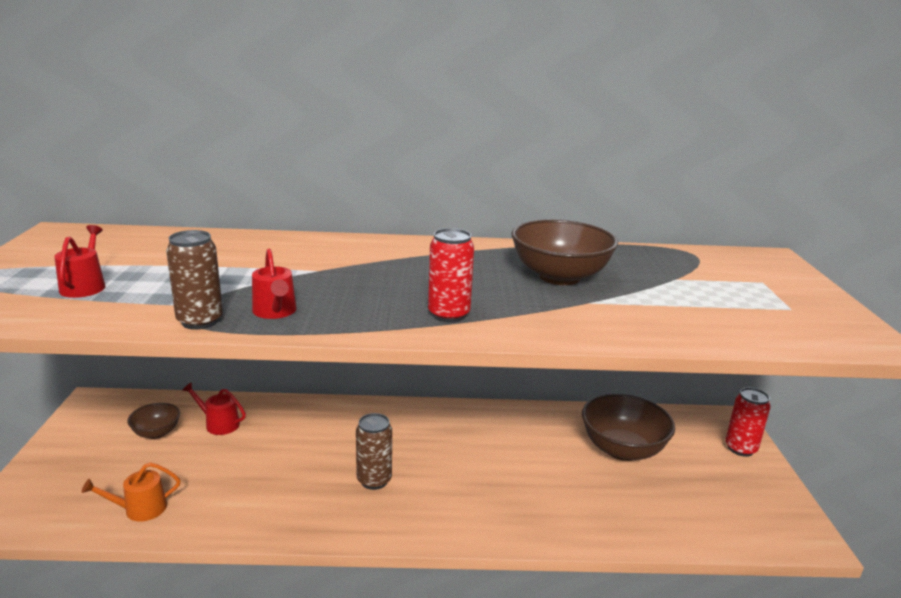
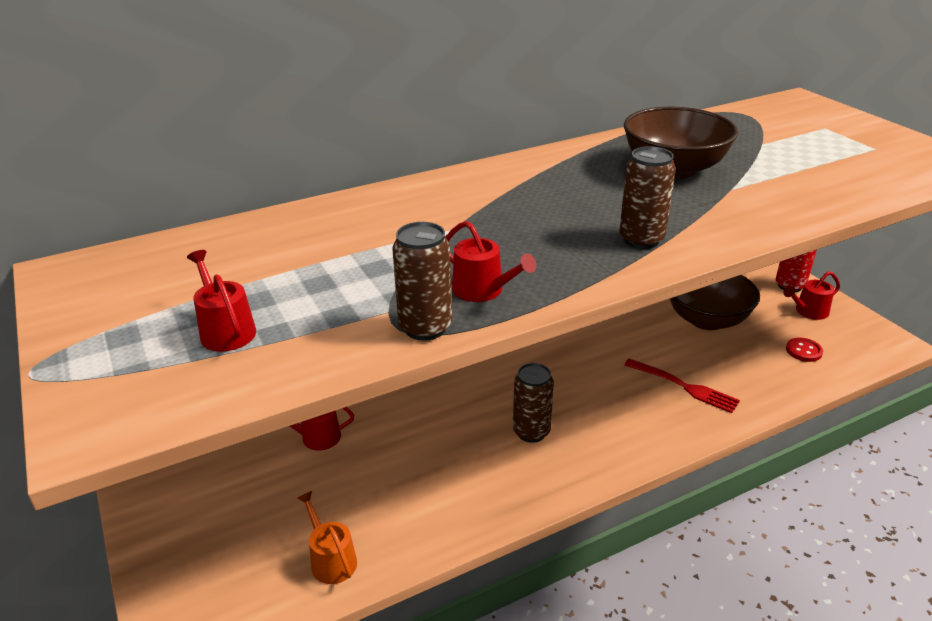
camera: 25 degrees left, 10 degrees up
orange watering can [82,463,180,522] -> orange watering can turned 105 degrees clockwise [297,491,357,584]
brown bowl [127,403,180,439] -> none
red can [428,228,474,323] -> brown can [619,146,676,249]
none -> red fork [624,359,740,413]
none -> red watering can [784,271,840,320]
none -> red button [786,338,823,362]

